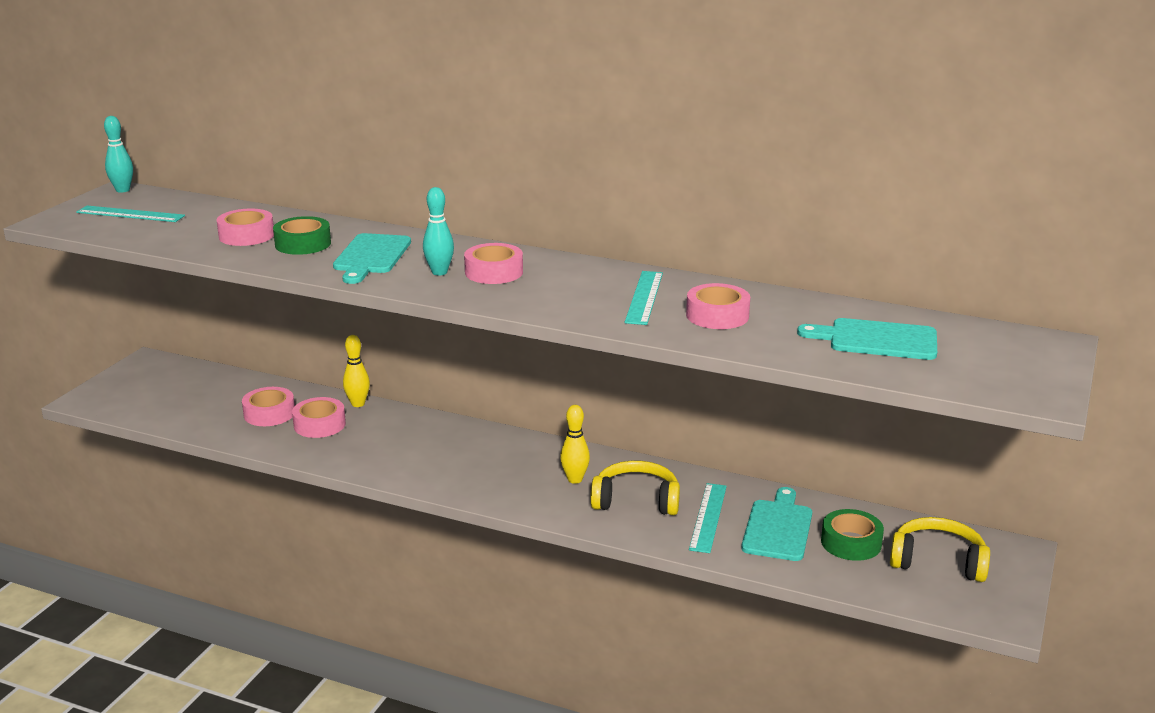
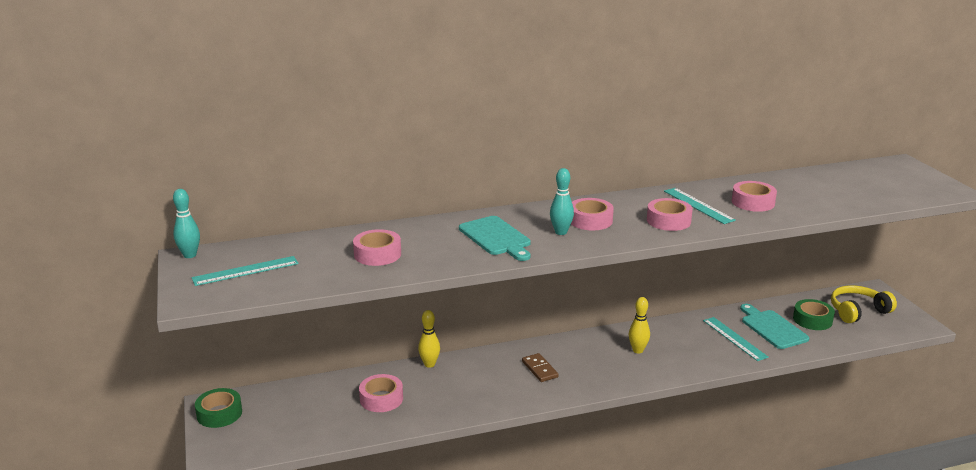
camera: 40 degrees left, 0 degrees up
green tape [273,216,331,255] -> green tape moved to [195,388,242,428]
pink tape [292,397,346,438] -> pink tape moved to [647,198,693,231]
yellow headphones [590,461,680,515] -> none
turquoise cutting board [797,318,937,360] -> none
none -> brown domino [522,353,559,382]

